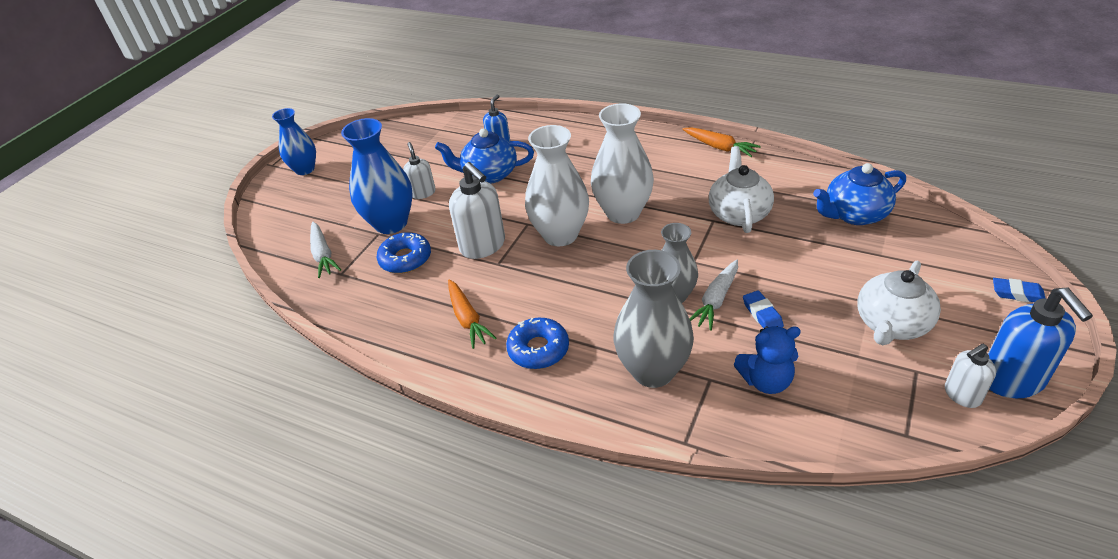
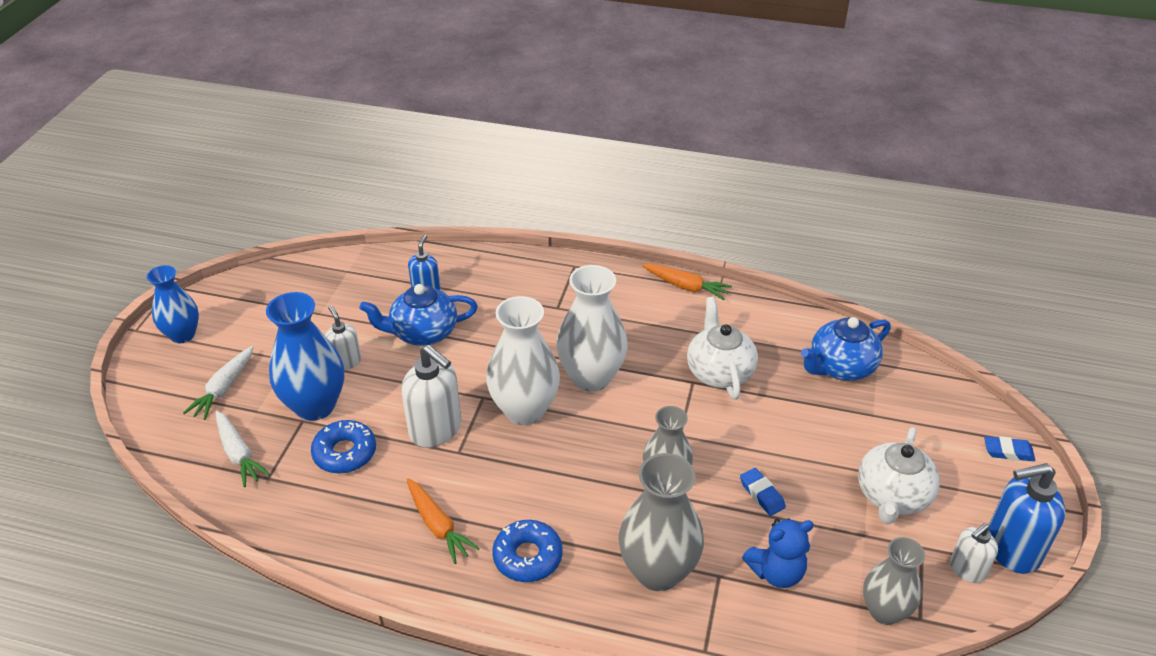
camera: 15 degrees left, 0 degrees up
white carrot [689,260,738,331] -> white carrot moved to [183,346,254,420]
blue soap dispenser [988,288,1093,398] -> blue soap dispenser turned 105 degrees clockwise [989,463,1066,574]
none -> grey vase [863,537,925,625]

